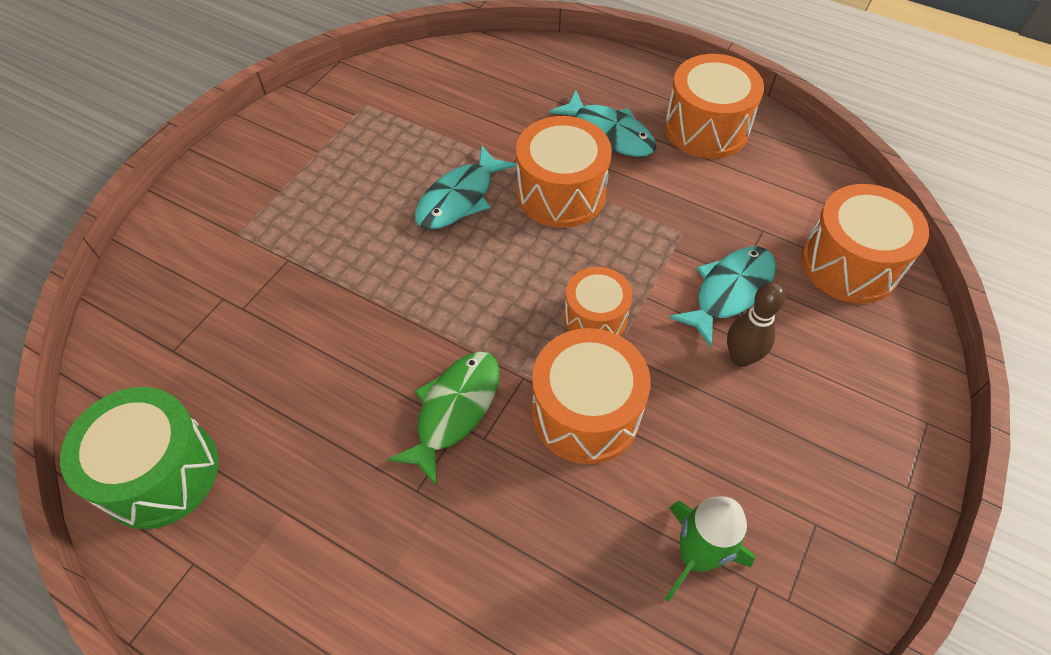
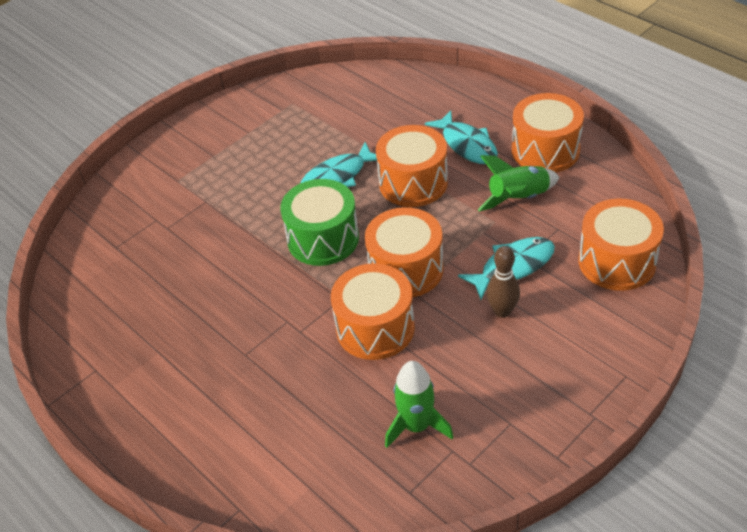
camera: 20 degrees right, 10 degrees down
green drum [60,387,219,529] -> green drum moved to [281,179,359,266]
green fish [387,351,499,487] -> none
orange drum [564,267,633,336] -> orange drum [365,207,444,297], size x1.58
none -> green rocket [478,155,559,212]

